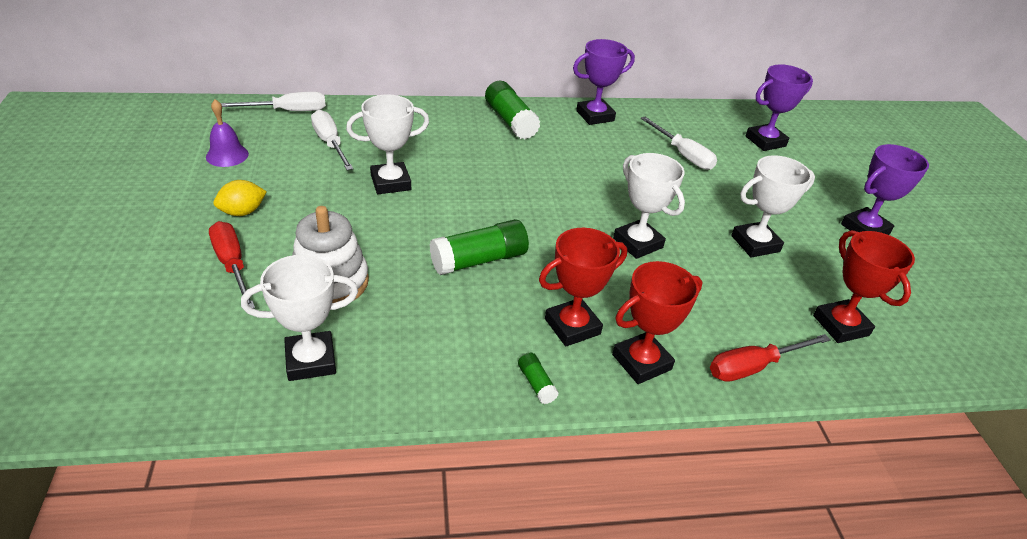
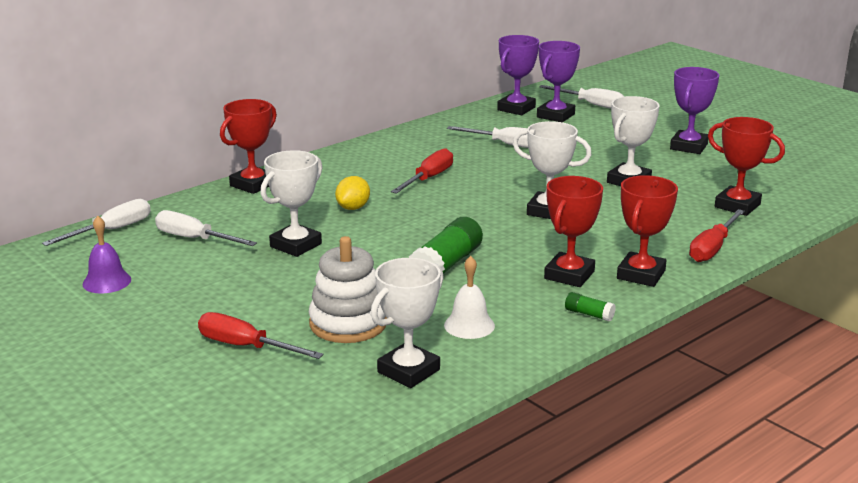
camera: 30 degrees left, 15 degrees down
yellow lemon [213,180,267,216] -> yellow lemon moved to [335,176,370,210]
green glue stick [485,81,540,139] -> none
purple trophy [573,39,635,125] -> purple trophy moved to [497,35,539,115]
none -> red trophy [220,99,277,194]
none -> red screwdriver [391,148,453,194]
none -> white bell [444,256,495,339]
none -> white screwdriver [539,85,624,109]

